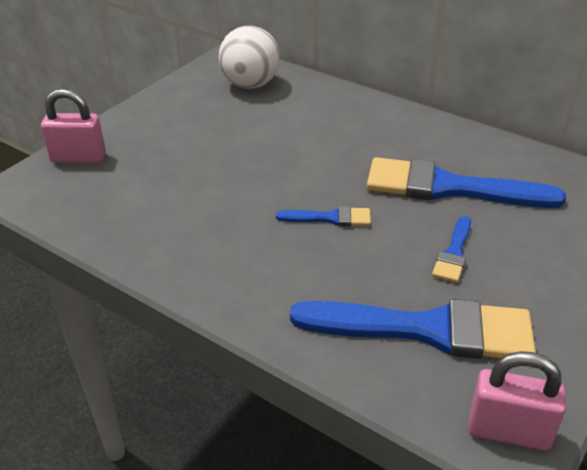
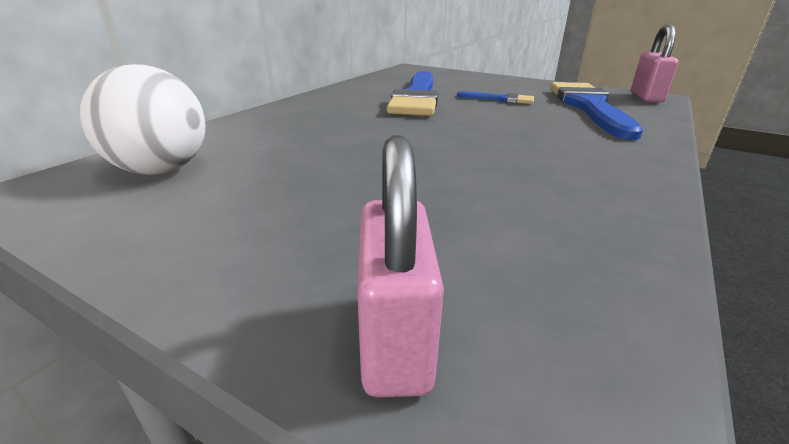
camera: 95 degrees left, 10 degrees down
blue brush [276,206,371,227] -> none

